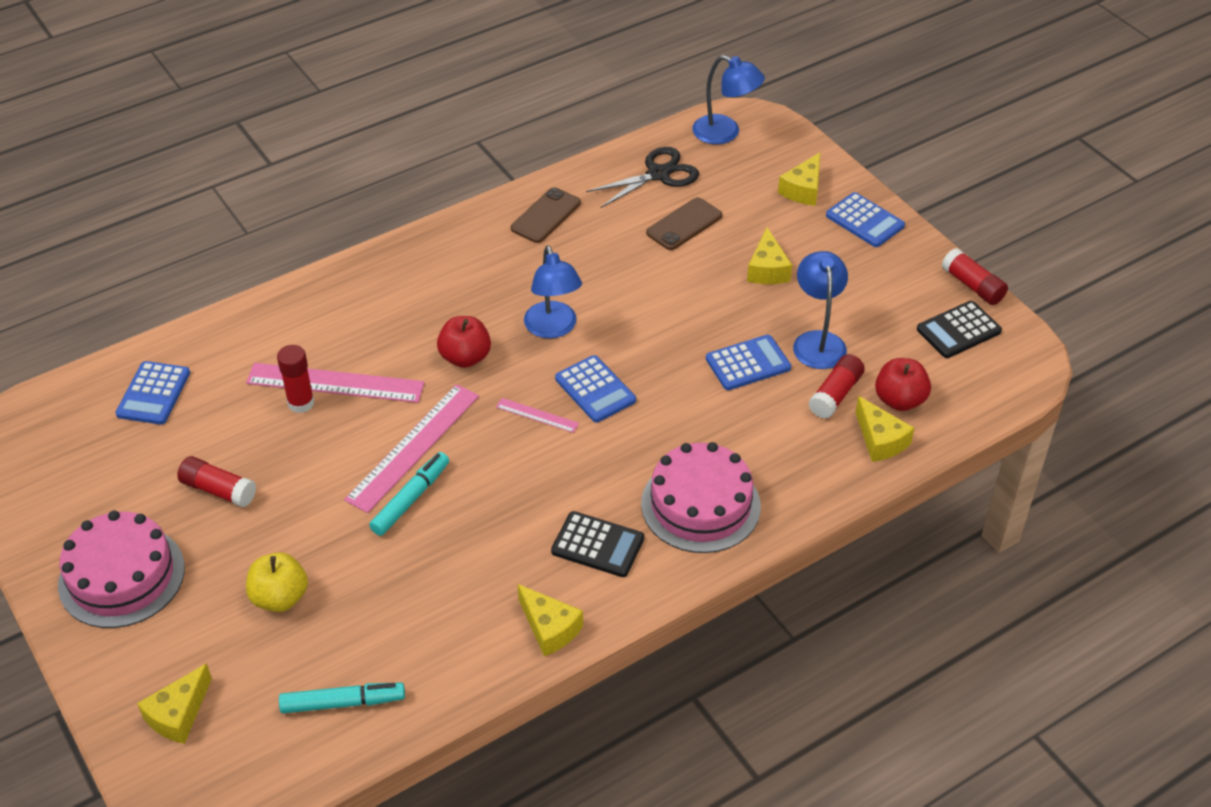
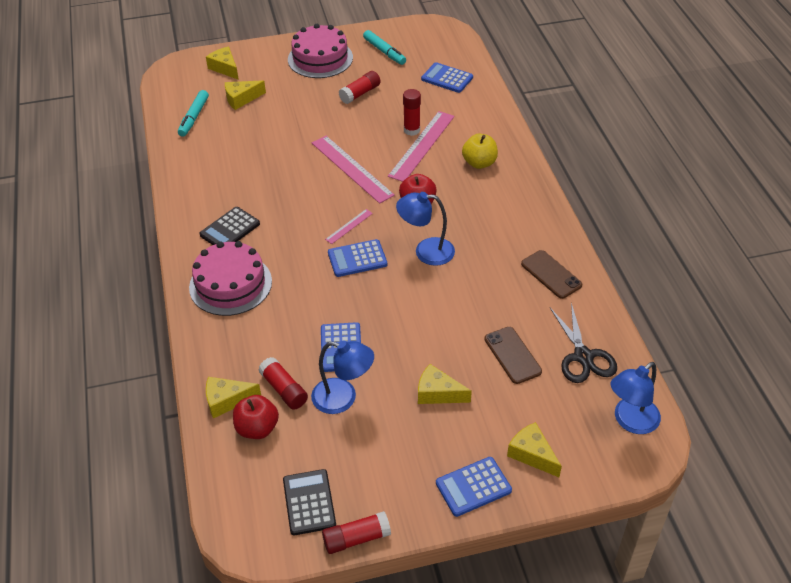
camera: 110 degrees right, 0 degrees up
yellow apple [246,552,308,612] -> yellow apple moved to [462,134,498,169]
turquoise marker [369,452,449,536] -> turquoise marker moved to [363,30,406,65]
yellow cheese [518,584,583,656] -> yellow cheese moved to [225,80,266,110]

